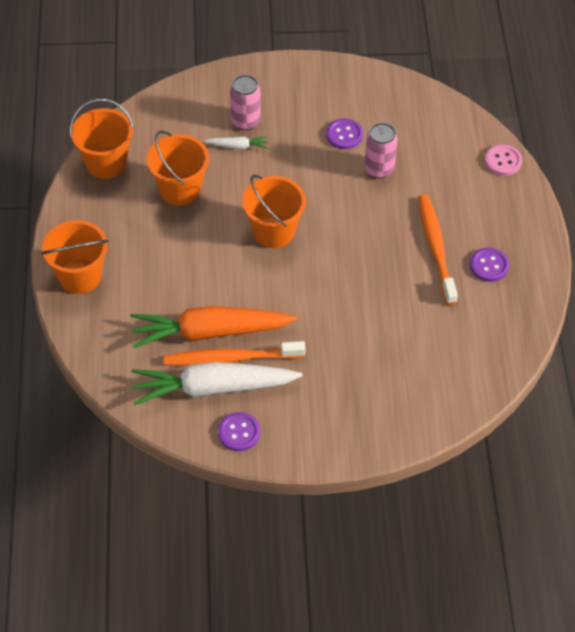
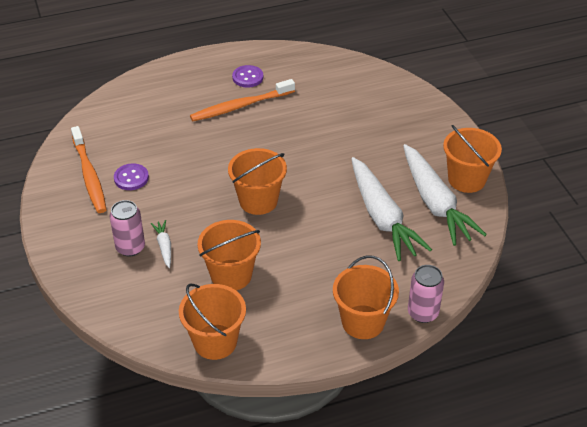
camera: 105 degrees left, 10 degrees down
orange carrot [130,306,297,348] -> white carrot [351,157,432,261]
orange toothbrush [163,341,305,366] -> orange toothbrush moved to [71,126,106,213]
purple button [218,412,260,451] -> orange bucket [443,125,502,193]
pink can [364,123,398,178] -> pink can moved to [408,265,444,323]
pink button [485,144,522,176] -> none

